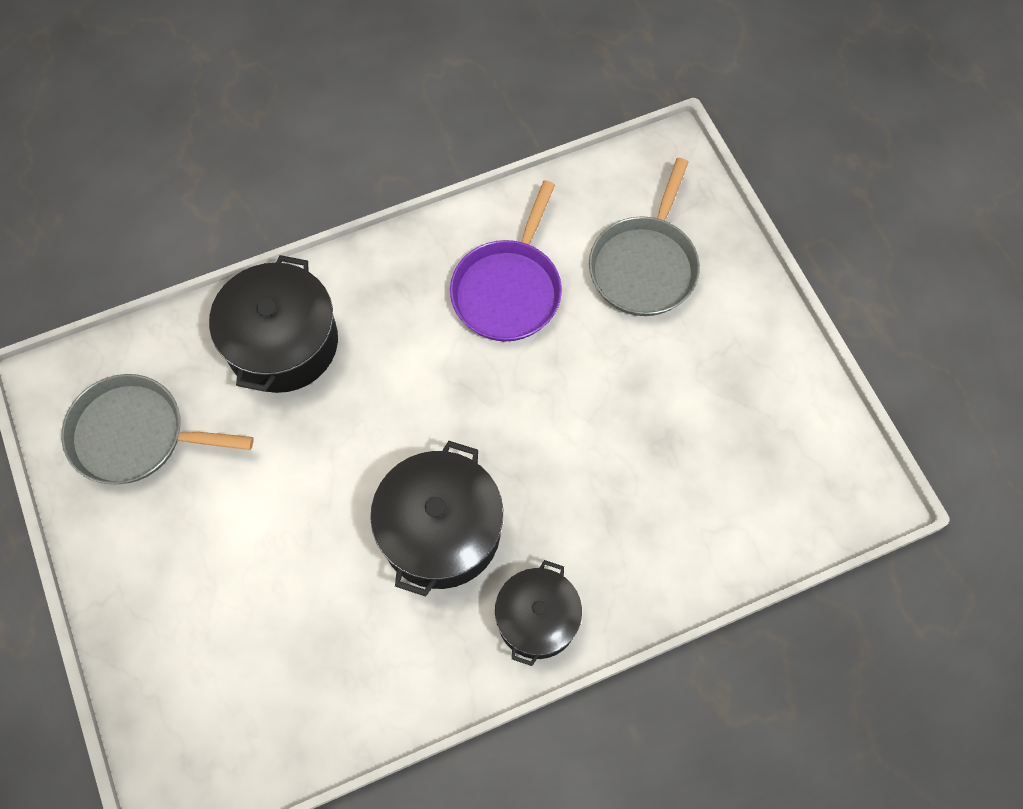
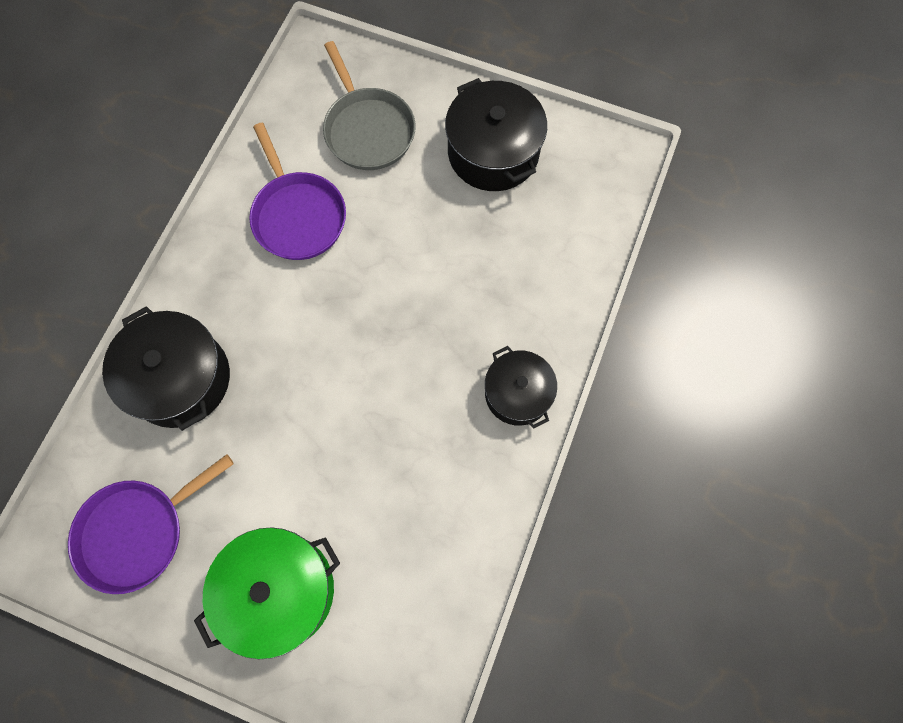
camera: 45 degrees left, 5 degrees up
grey pan [61,374,254,484] -> purple pan [68,454,234,594]
black pot [370,441,503,597] -> black pot moved to [445,78,547,191]
none -> green pot [194,527,340,659]

